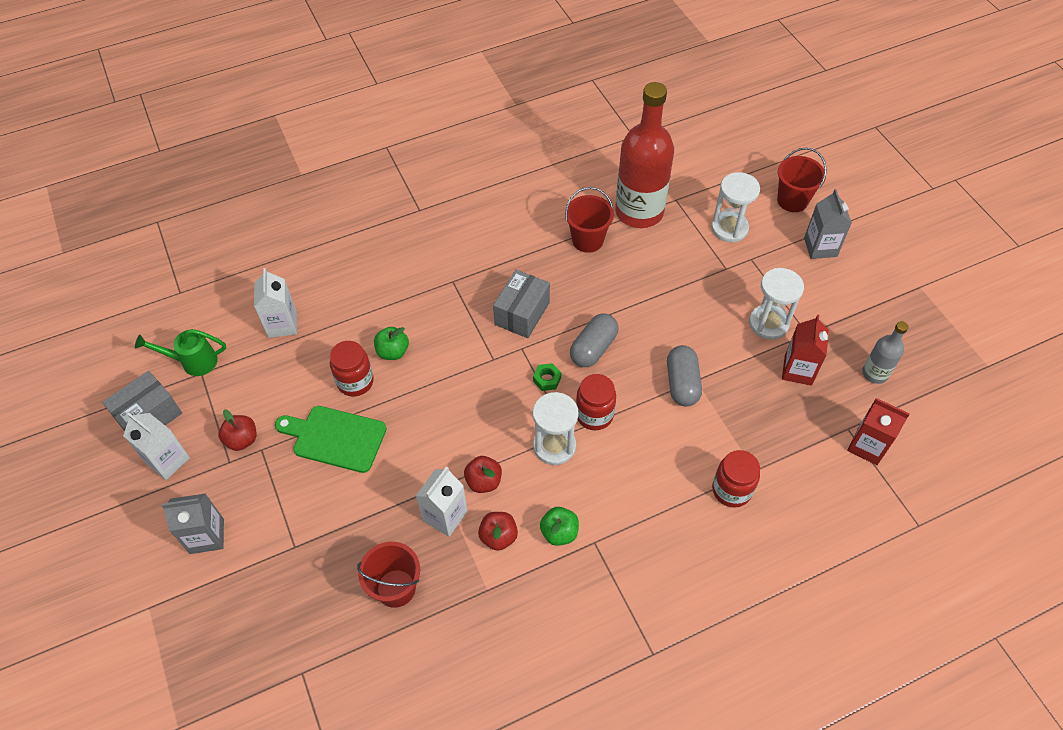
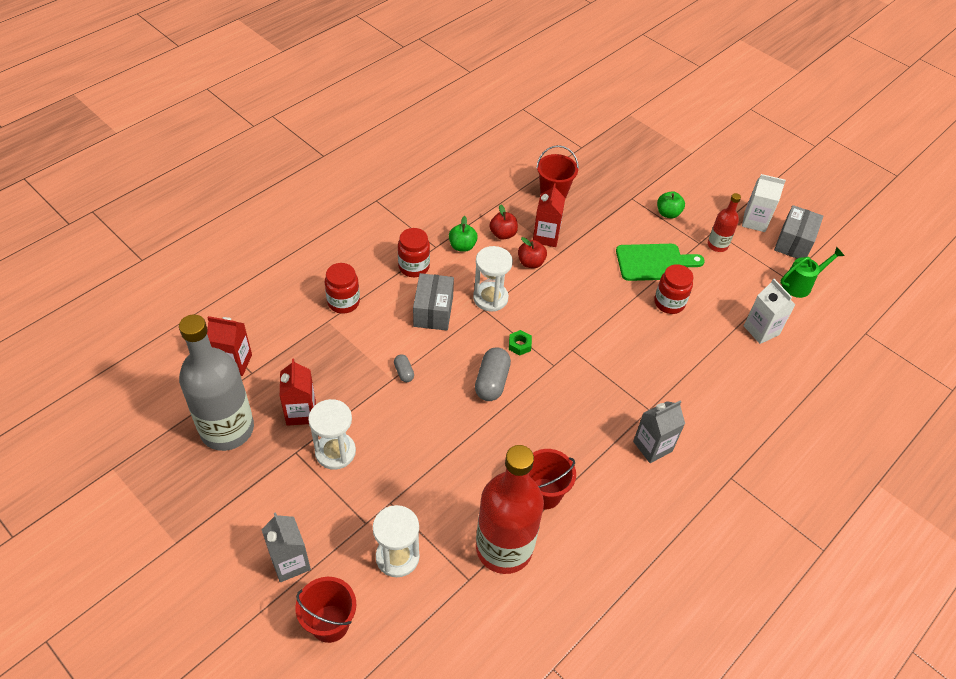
camera: 155 degrees right, 5 degrees down
grey carton [161,493,224,554] -> grey carton moved to [633,401,685,463]
red apple [218,409,256,451] -> red bottle [708,193,741,252]
green apple [374,327,409,360] -> green apple moved to [657,191,685,218]
white carton [416,466,467,537] -> red carton [533,183,565,247]
grey box [493,270,550,338] -> grey box moved to [413,273,454,330]
red jar [576,374,616,430] -> red jar moved to [398,228,430,277]
grey capsule [667,345,702,406] -> grey capsule [394,354,414,382], size x0.53
grey bottle [862,321,908,384] -> grey bottle [179,314,254,451], size x2.09

